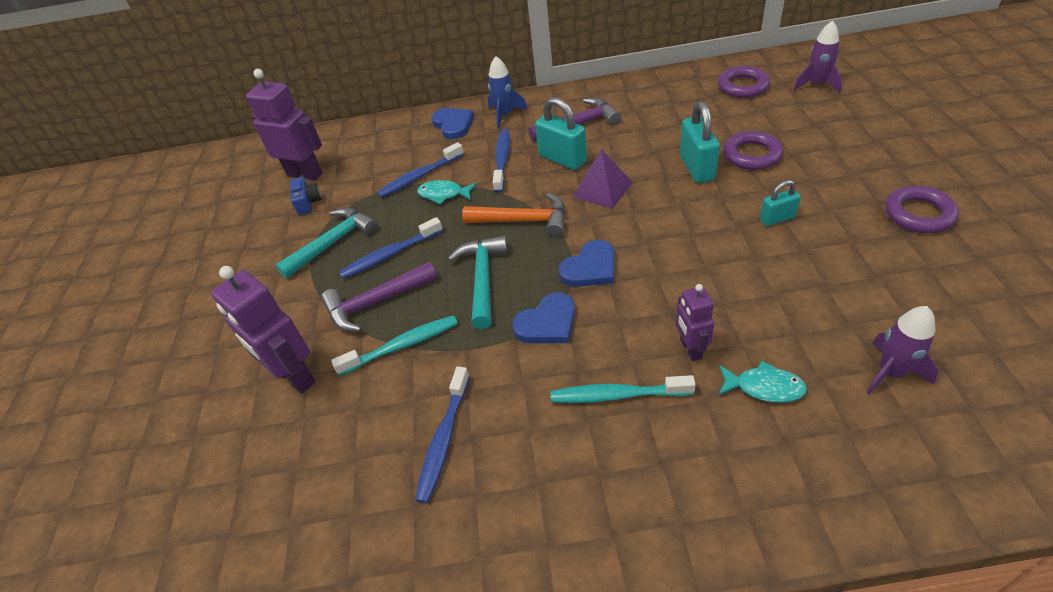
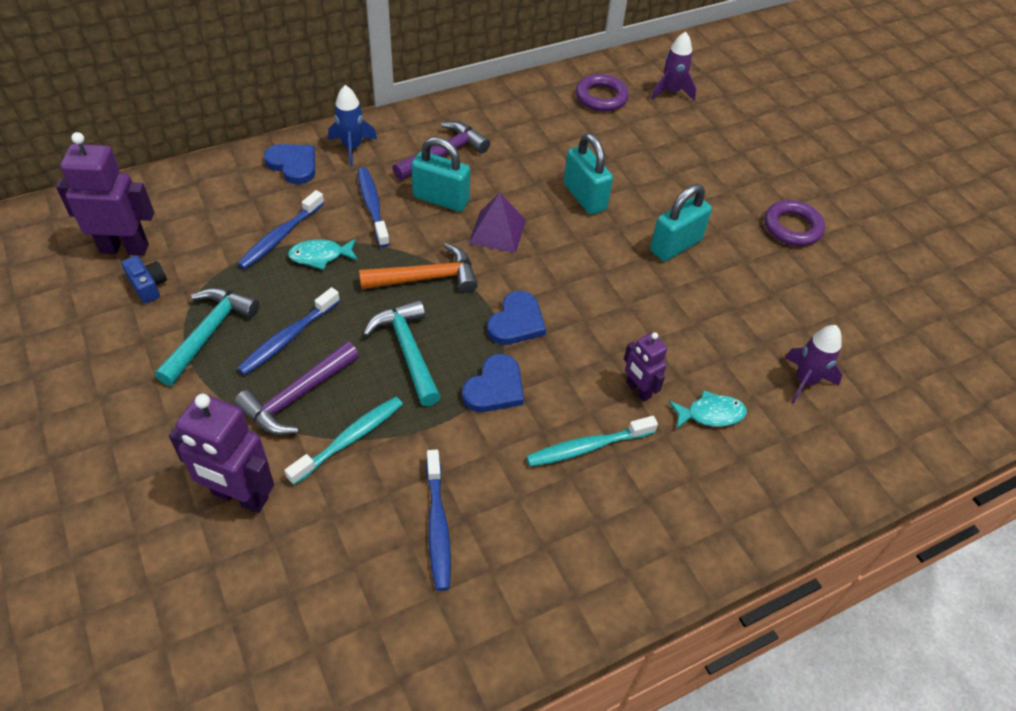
camera: 30 degrees left, 5 degrees up
purple ring [723,131,783,170] -> none
turquoise padlock [760,180,801,226] -> turquoise padlock [650,184,712,261], size x1.69

